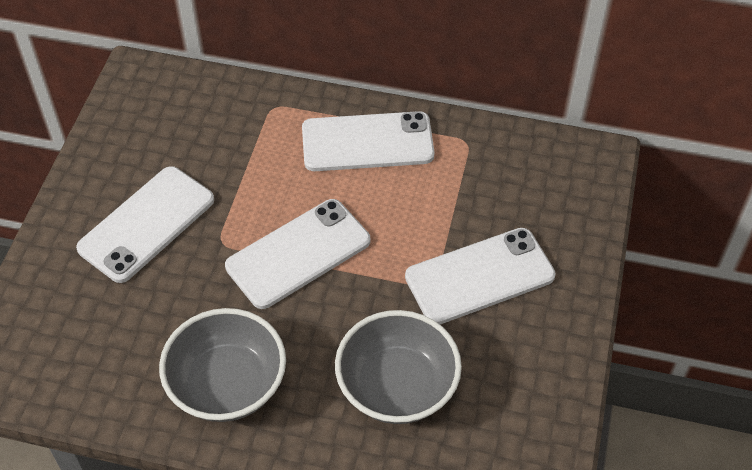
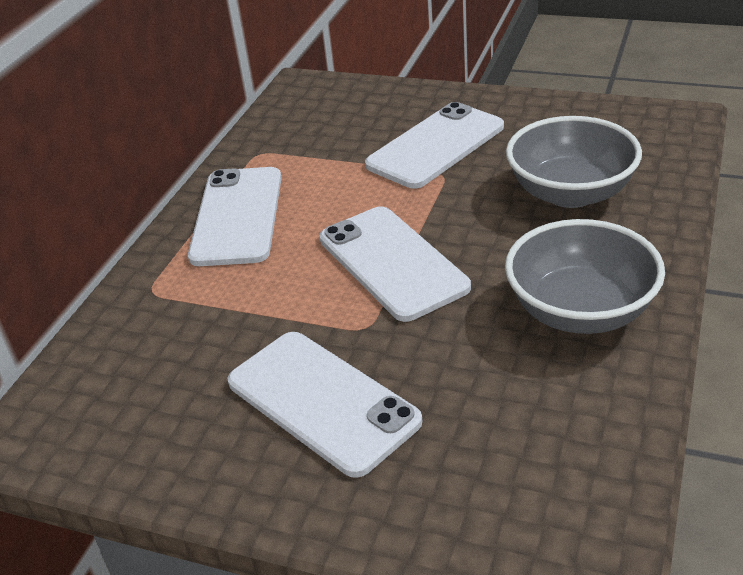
camera: 80 degrees left, 15 degrees down
white phone [405,228,556,324] -> white phone turned 60 degrees clockwise [365,102,504,189]

